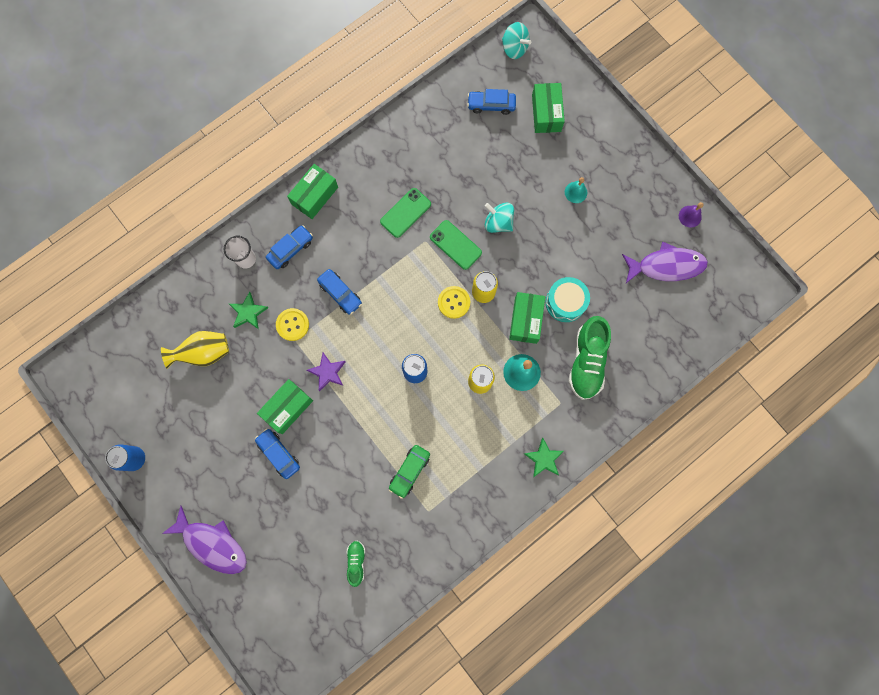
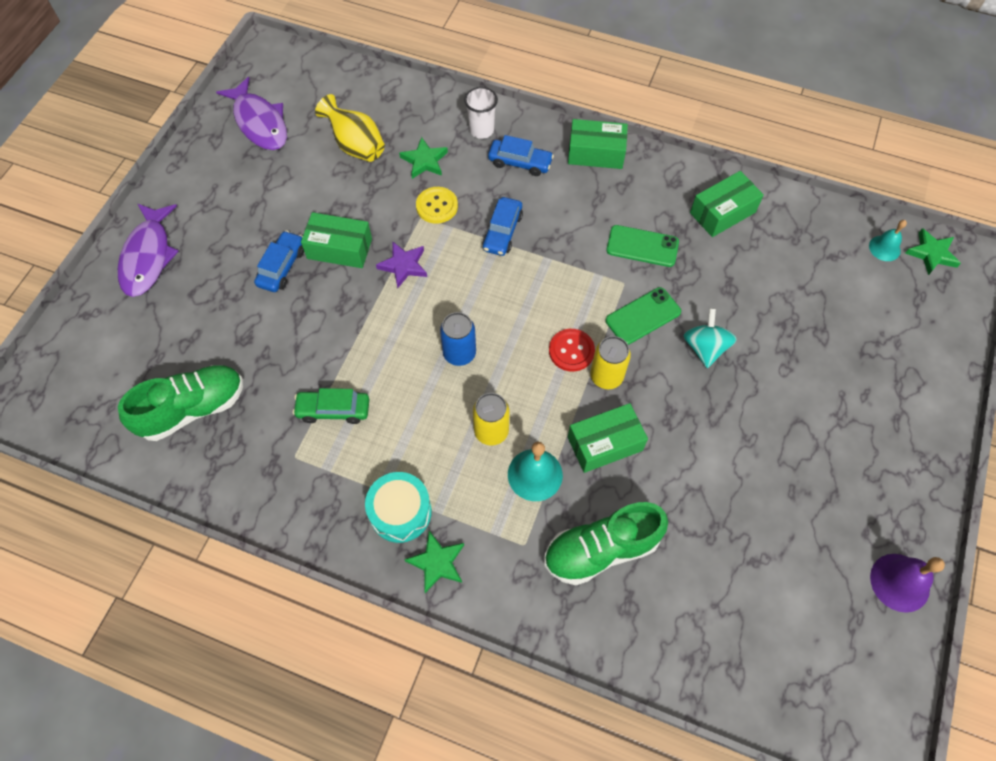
camera: 60 degrees right, 15 degrees down
blue can [105,444,145,471] -> none
green shoe [347,541,365,587] -> green shoe [118,365,243,441], size x1.97
green phone [430,220,482,270] -> green phone turned 45 degrees clockwise [606,287,681,345]
yellow button [438,286,470,319] -> red button [549,329,595,371]
blue car [467,89,516,115] -> none
turquoise spinning top [502,22,531,59] -> green star [905,228,961,275]
green box [532,83,565,133] -> green box moved to [690,171,764,237]
turquoise drum [546,277,590,322] -> turquoise drum moved to [365,472,432,543]
turquoise bell [565,177,587,203] -> turquoise bell moved to [869,220,907,261]
purple fish [622,242,708,283] -> purple fish moved to [216,77,287,150]
purple bell [679,202,704,228] -> purple bell [870,554,945,613], size x1.56

